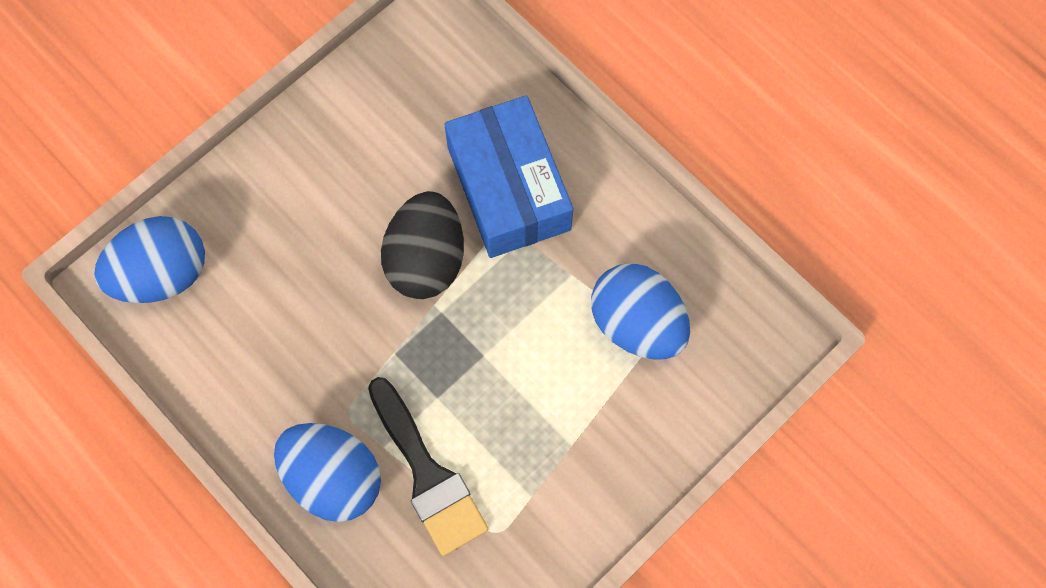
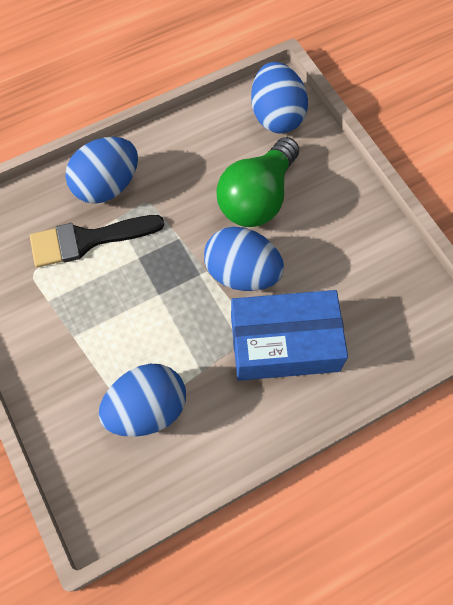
camera: 105 degrees right, 5 degrees down
black egg [381,191,464,299] -> blue egg [204,227,284,291]
none -> green light bulb [217,137,299,227]

